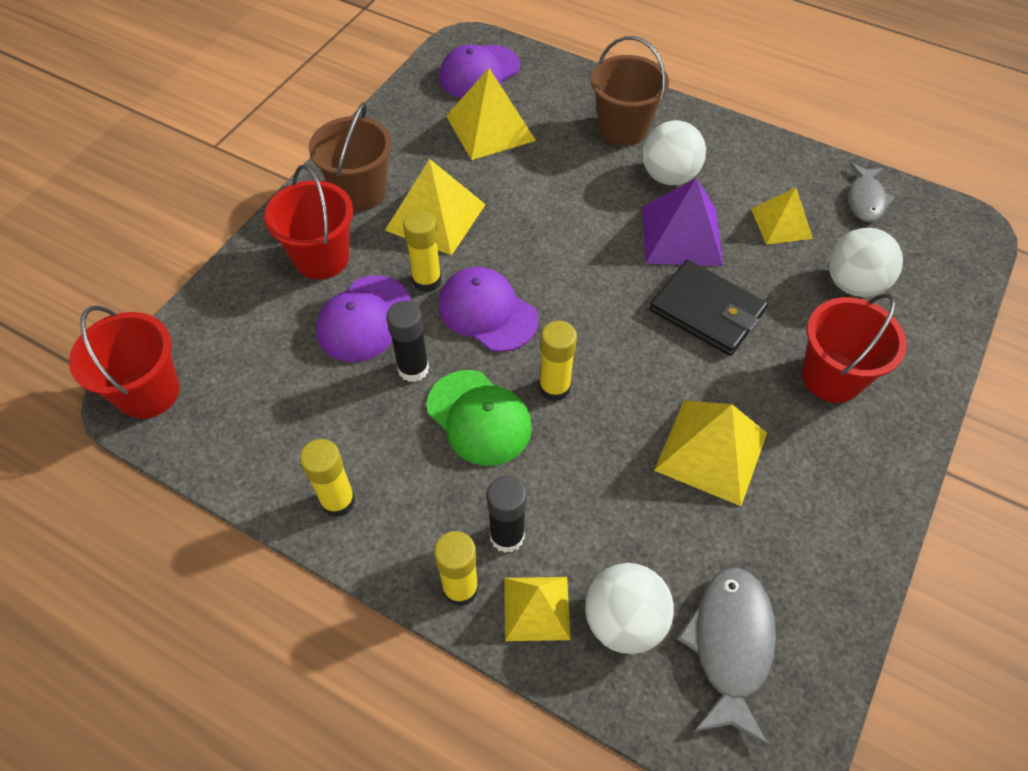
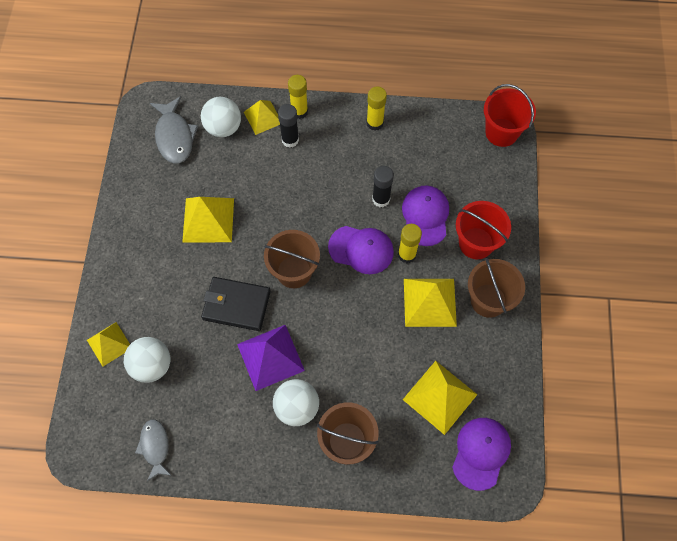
camera: 155 degrees right, 10 degrees up
green cap [427,370,532,466] -> none
yellow glue stick [539,321,577,402] -> none
yellow pyramid [751,187,813,245] -> yellow pyramid moved to [87,322,130,367]
red bucket [802,293,907,403] -> none
none -> brown bucket [264,230,320,288]

